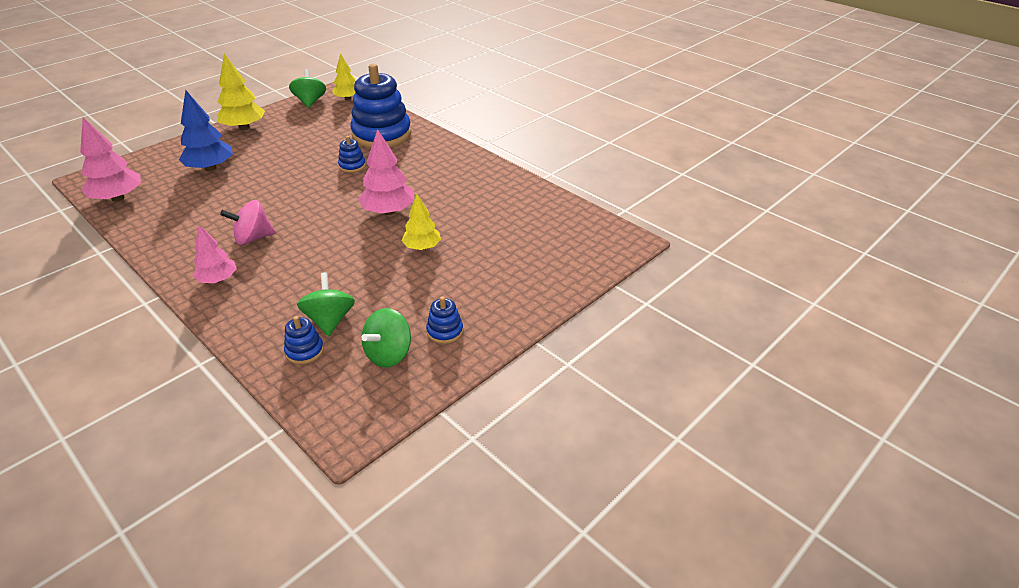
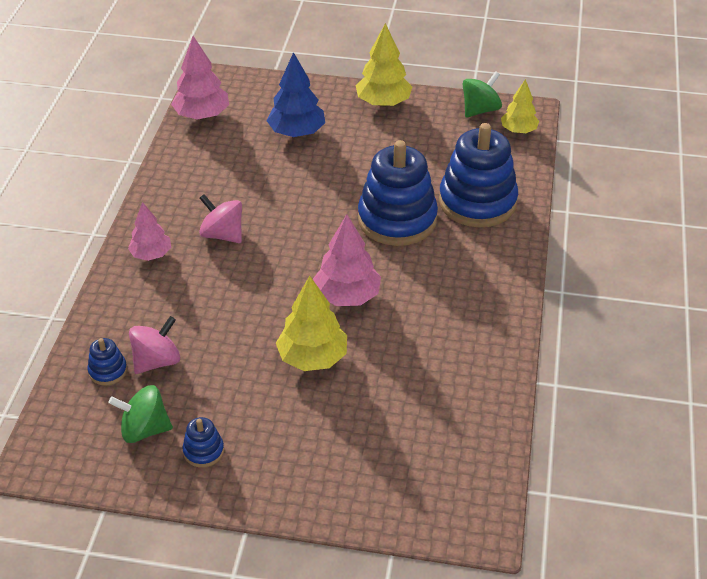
camera: 55 degrees right, 5 degrees up
green spinning top [297,272,355,336] -> pink spinning top [129,316,180,374]
blue stacking toy [338,136,366,173] -> blue stacking toy [358,140,438,246], size x2.35
yellow tree [402,194,441,250] -> yellow tree [276,276,347,371], size x1.53

